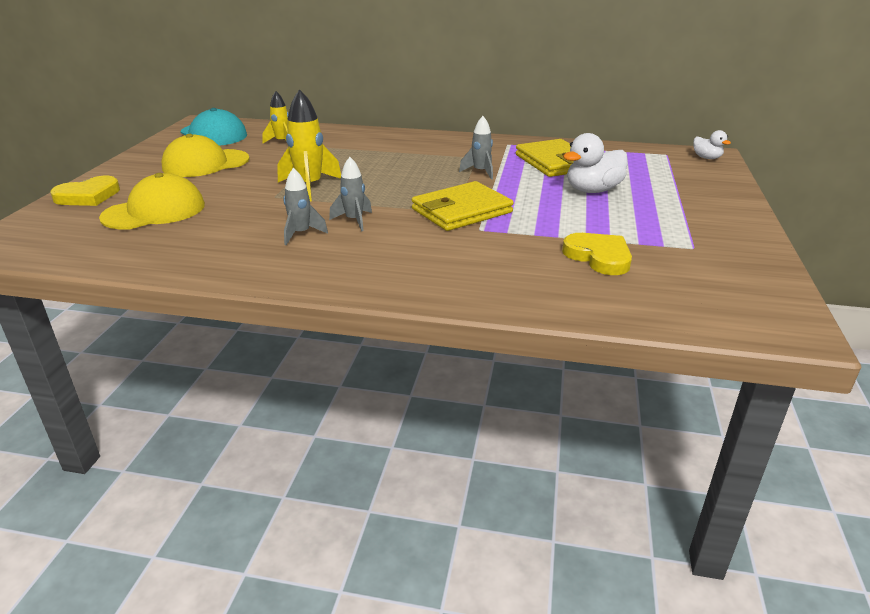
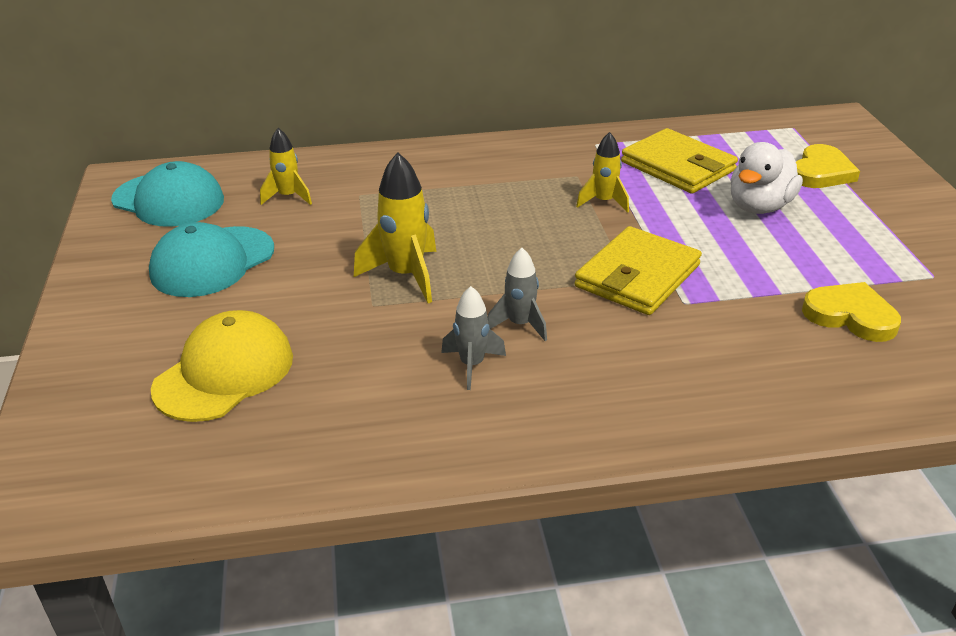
camera: 20 degrees left, 5 degrees up
yellow heart [51,176,120,206] -> yellow heart moved to [796,144,860,188]
yellow cap [162,134,250,177] -> turquoise cap [149,222,274,297]
grey rocket [459,116,493,180] -> yellow rocket [576,132,629,213]
white duck [693,130,731,159] -> none

